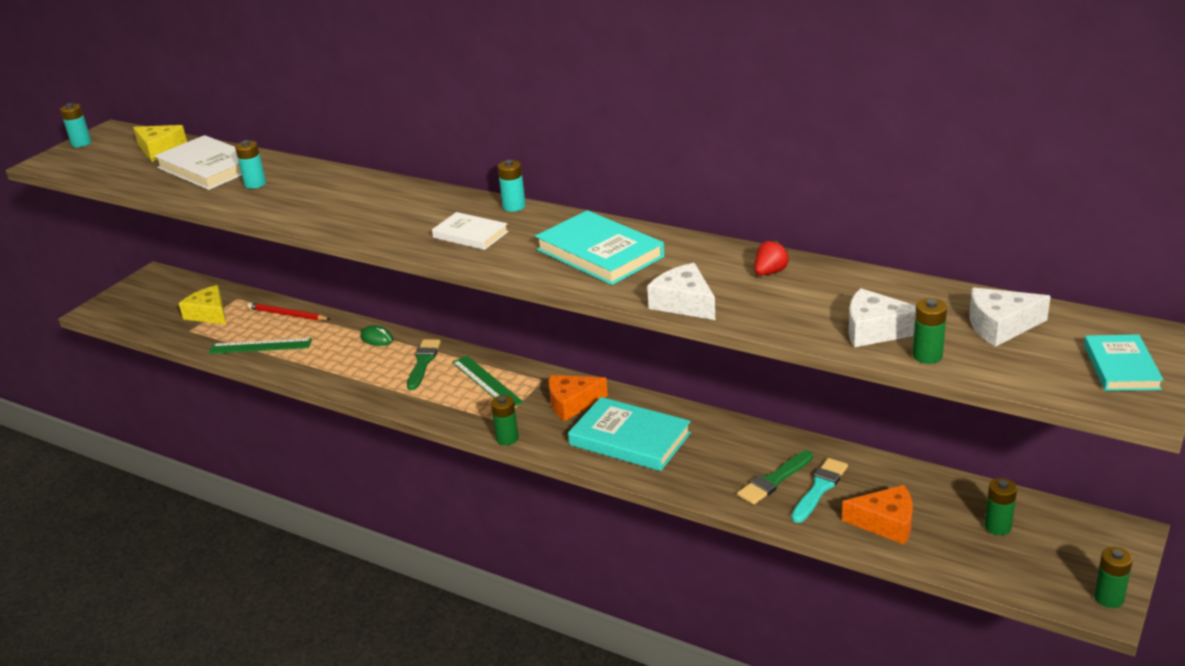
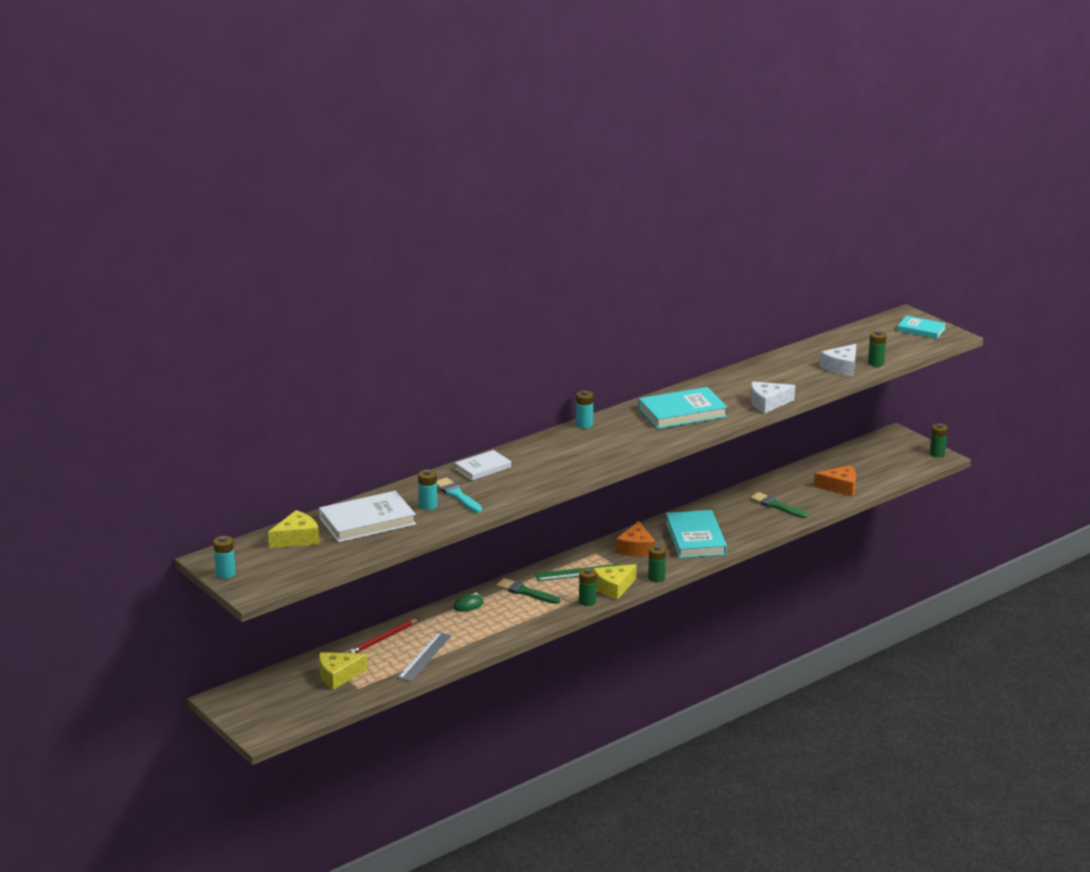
camera: 70 degrees left, 5 degrees down
green ruler [209,338,312,354] -> grey ruler [398,632,452,682]
white book [432,212,509,250] -> white book moved to [455,450,511,481]
turquoise book [568,397,691,471] -> turquoise book turned 60 degrees counterclockwise [666,510,727,558]
green brush [737,450,813,505] -> green brush turned 150 degrees clockwise [750,492,808,518]
red strawberry [754,240,790,276] -> none
turquoise brush [791,458,848,523] -> turquoise brush moved to [437,478,482,513]
orange cheese [842,485,913,545] -> orange cheese turned 60 degrees clockwise [814,465,856,496]
white cheese [969,287,1051,347] -> none
green battery [984,478,1017,535] -> green battery moved to [579,568,596,606]
none -> yellow cheese [593,564,637,600]

